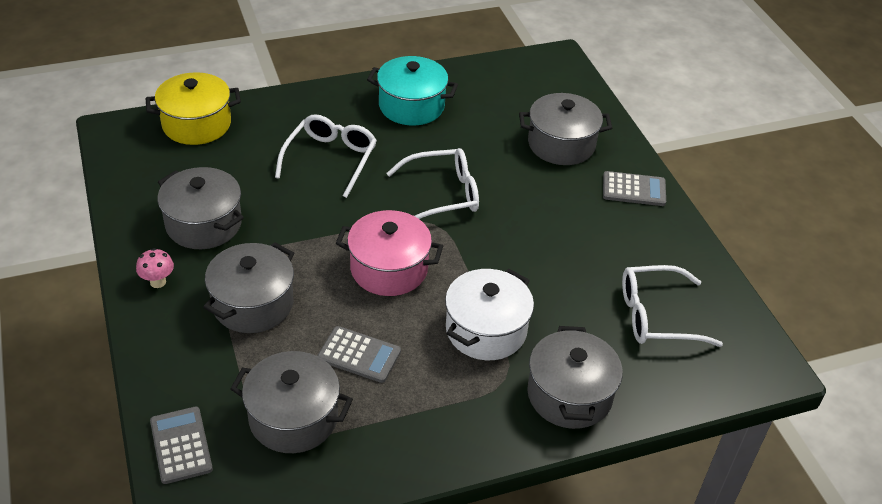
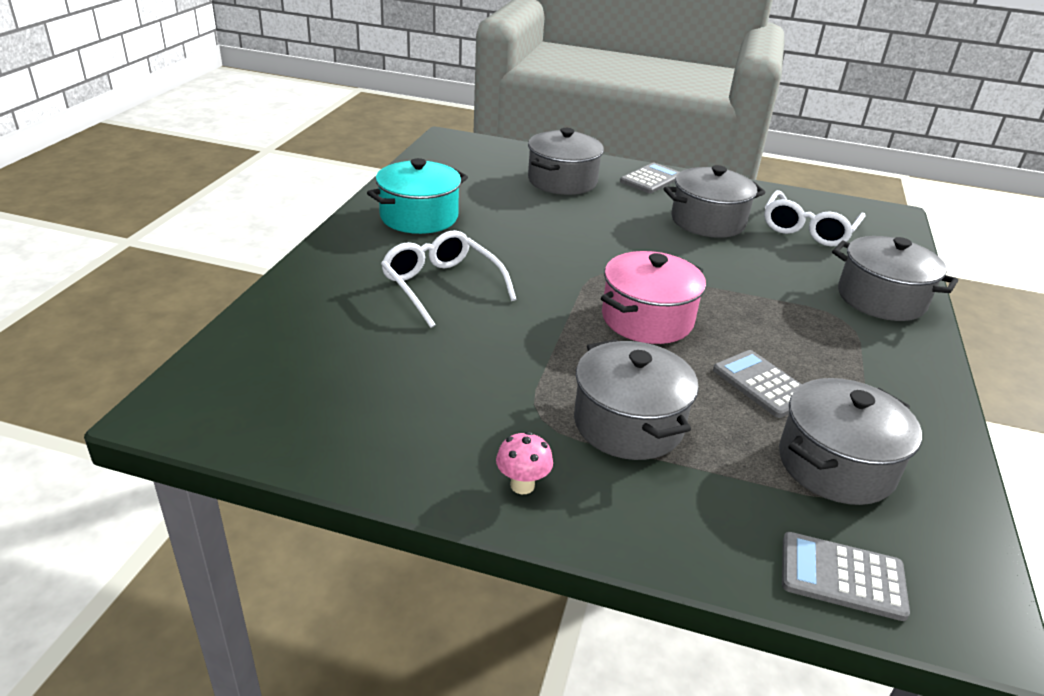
camera: 55 degrees left, 10 degrees down
yellow pot [146,72,241,145] -> none
grey pot [158,167,244,249] -> grey pot moved to [664,165,766,238]
grey calculator [317,326,401,383] -> grey calculator turned 90 degrees counterclockwise [713,350,802,418]
white glasses [386,148,479,219] -> none
white pot [445,269,534,360] -> none

